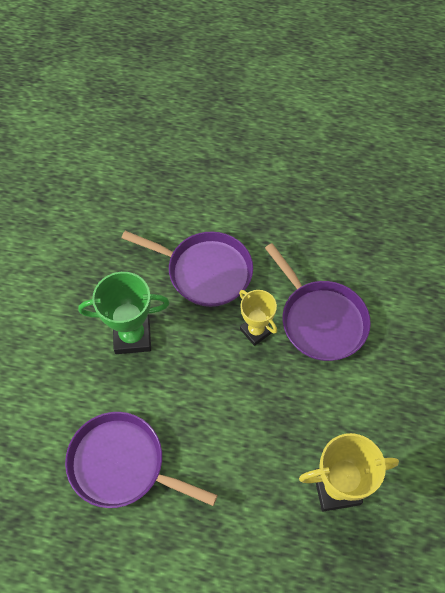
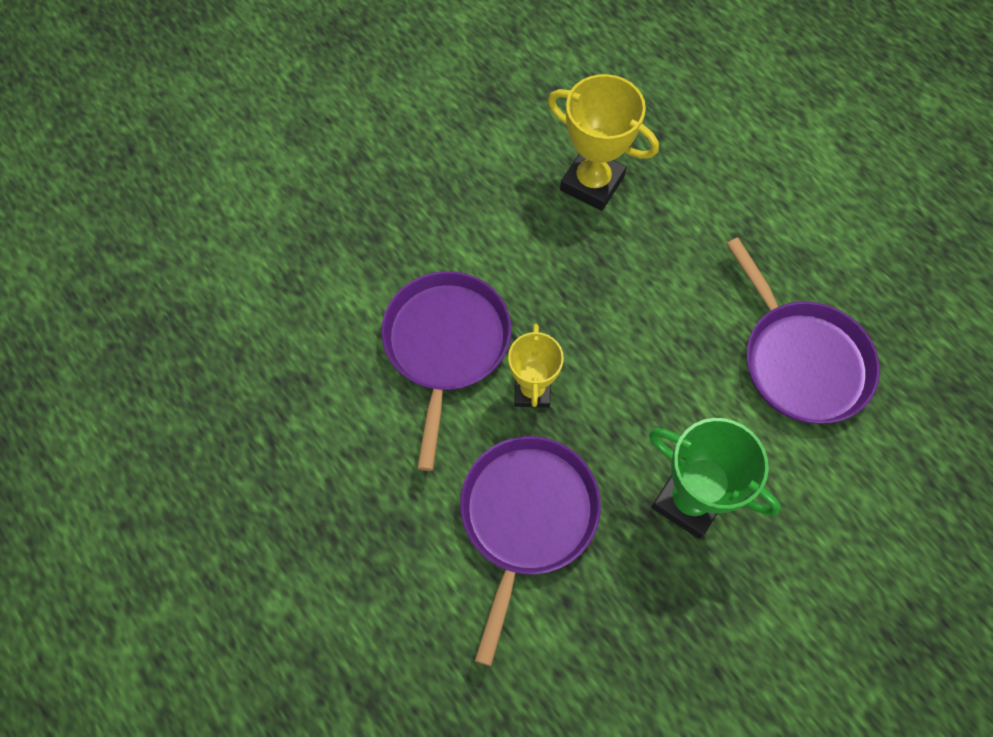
camera: 140 degrees left, 5 degrees up
purple pan [122,231,253,307] -> purple pan turned 45 degrees clockwise [460,436,601,666]

